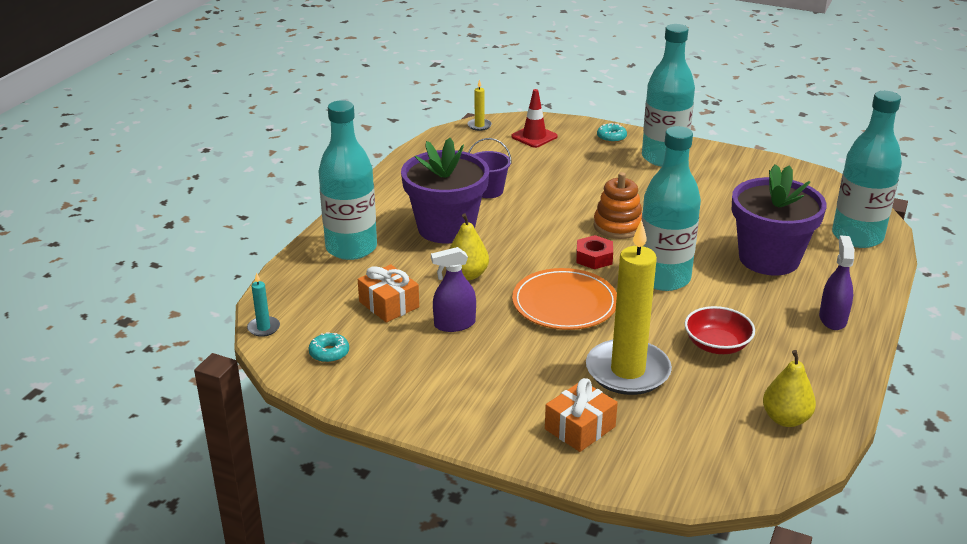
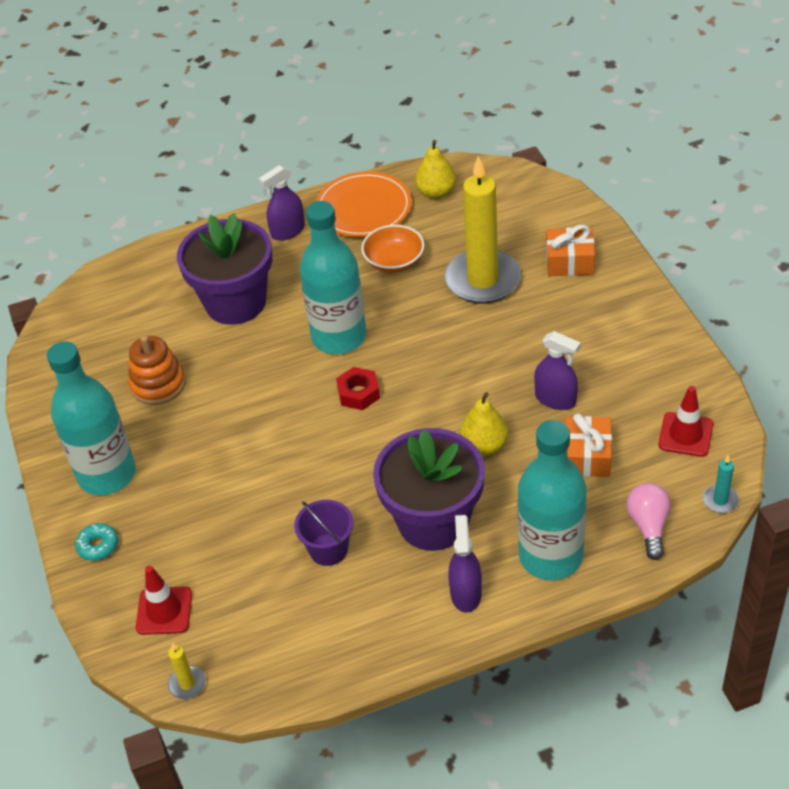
camera: 130 degrees left, 15 degrees up
turquoise donut [309,332,349,363] -> red traffic cone [658,386,713,457]
orange plate [512,268,617,330] -> orange plate moved to [316,171,412,237]
orange stacking toy [594,172,642,239] -> orange stacking toy moved to [128,335,186,405]
red bowl [684,306,755,354] -> orange bowl [361,225,425,273]
turquoise bottle [832,91,902,248] -> none
none -> purple spray bottle [448,515,482,613]
none -> pink light bulb [626,483,671,560]

